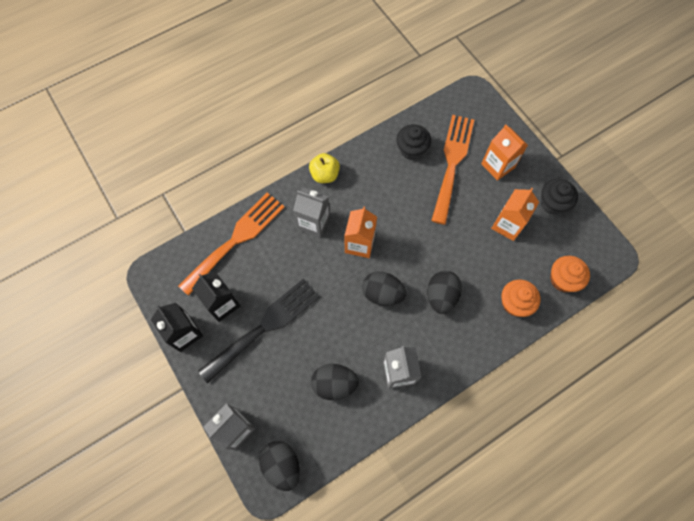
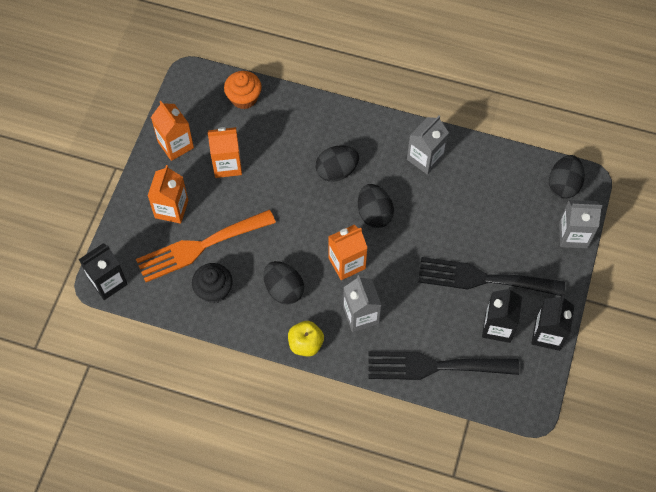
camera: 130 degrees left, 5 degrees down
orange fork [178,193,285,296] -> black fork [368,351,519,380]
black egg [311,364,359,400] -> black egg moved to [263,261,304,305]
orange cupcake [501,280,541,317] -> none
black cupcake [541,179,578,215] -> orange carton [151,101,194,161]
none -> black carton [79,243,128,300]

